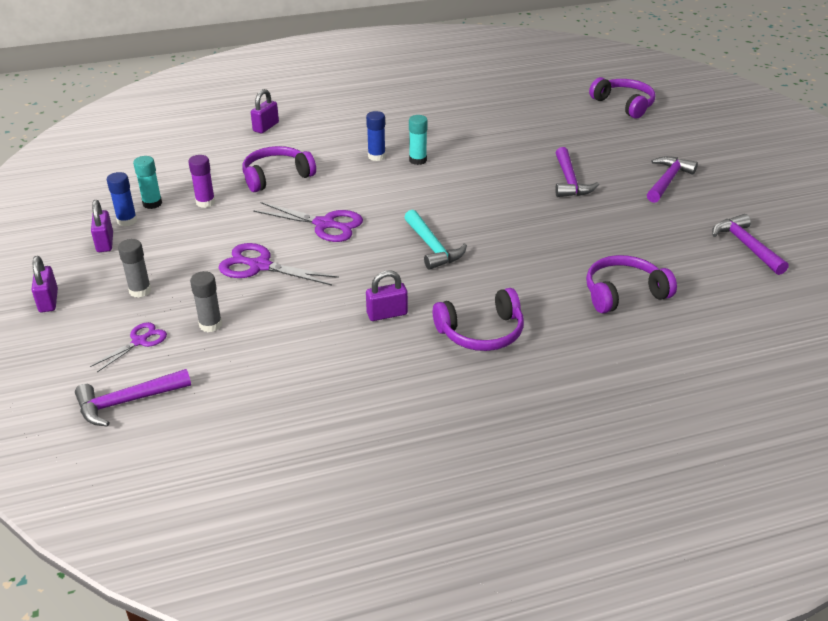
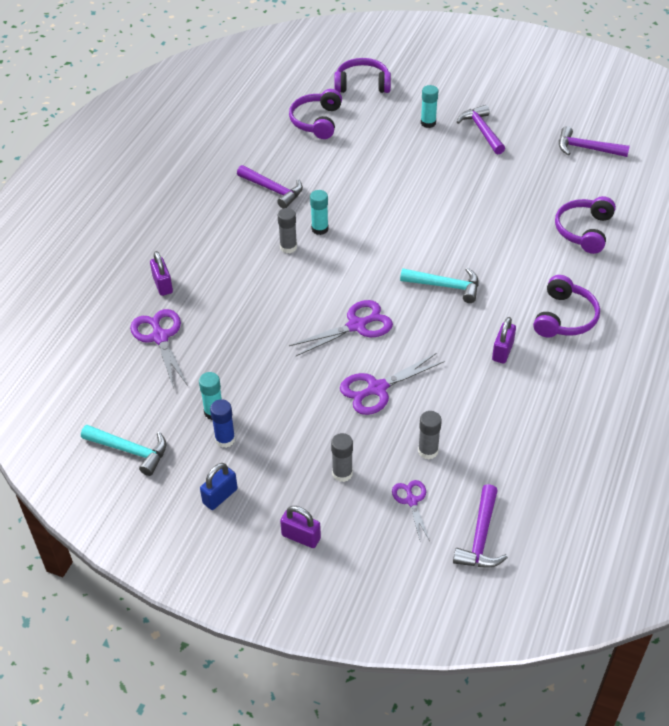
camera: 50 degrees left, 10 degrees up
purple padlock [91,200,113,252] -> none
purple glue stick [188,155,215,208] -> none
purple headphones [242,146,316,192] -> purple headphones moved to [289,89,342,139]
blue glue stick [366,111,386,161] -> grey glue stick [278,208,297,253]
purple hammer [555,147,599,197] -> purple hammer moved to [237,165,303,209]
none -> turquoise hammer [81,425,166,476]
none -> purple scissors [130,309,188,389]
none -> blue padlock [200,463,238,510]
none -> turquoise glue stick [421,85,438,128]

